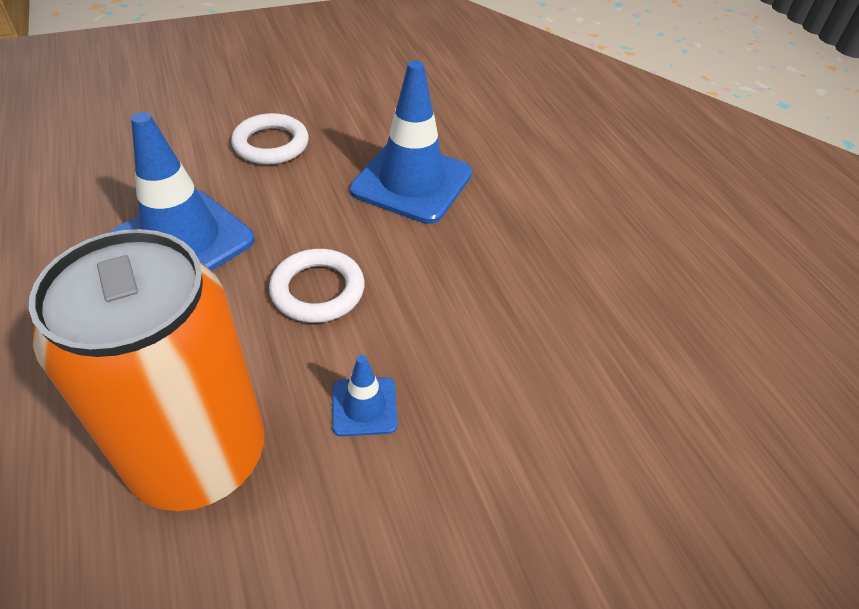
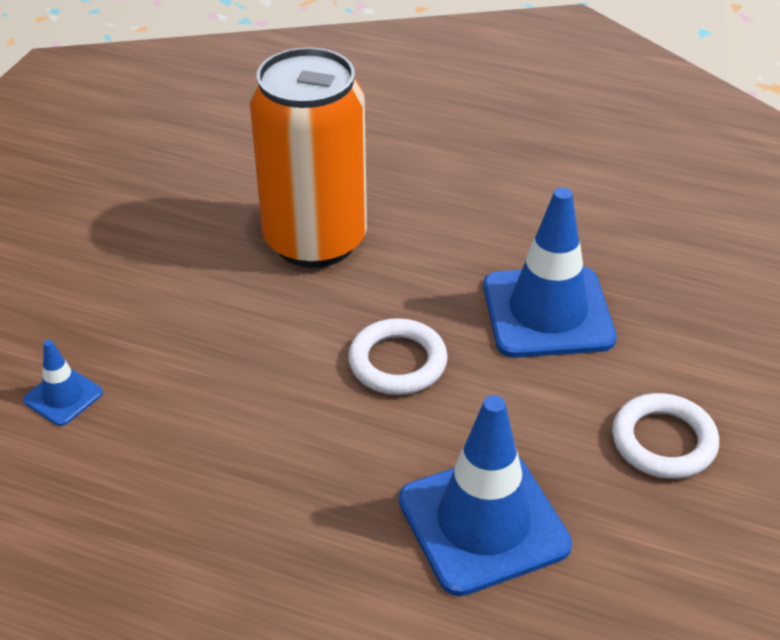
camera: 135 degrees right, 5 degrees down
blue traffic cone [332,355,398,437] -> blue traffic cone moved to [23,340,103,426]

